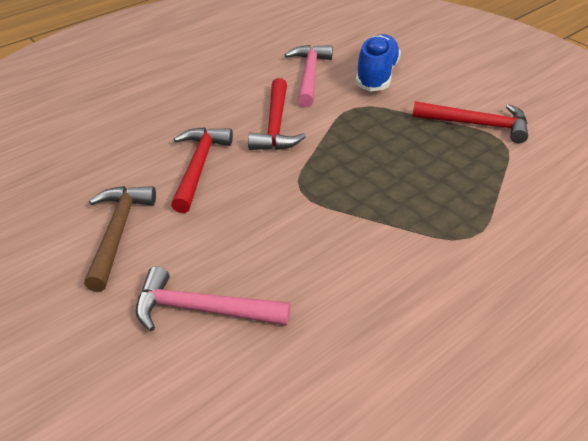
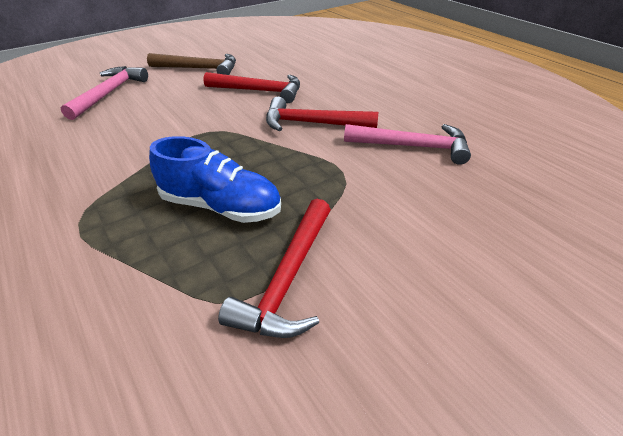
camera: 95 degrees right, 0 degrees up
blue shoe [356,34,401,91] -> blue shoe moved to [149,136,281,223]

